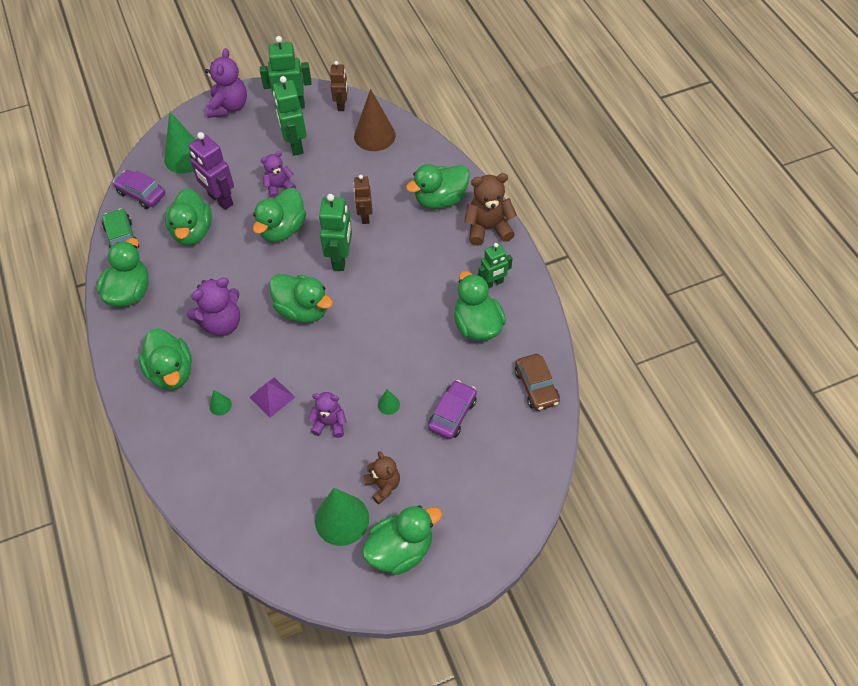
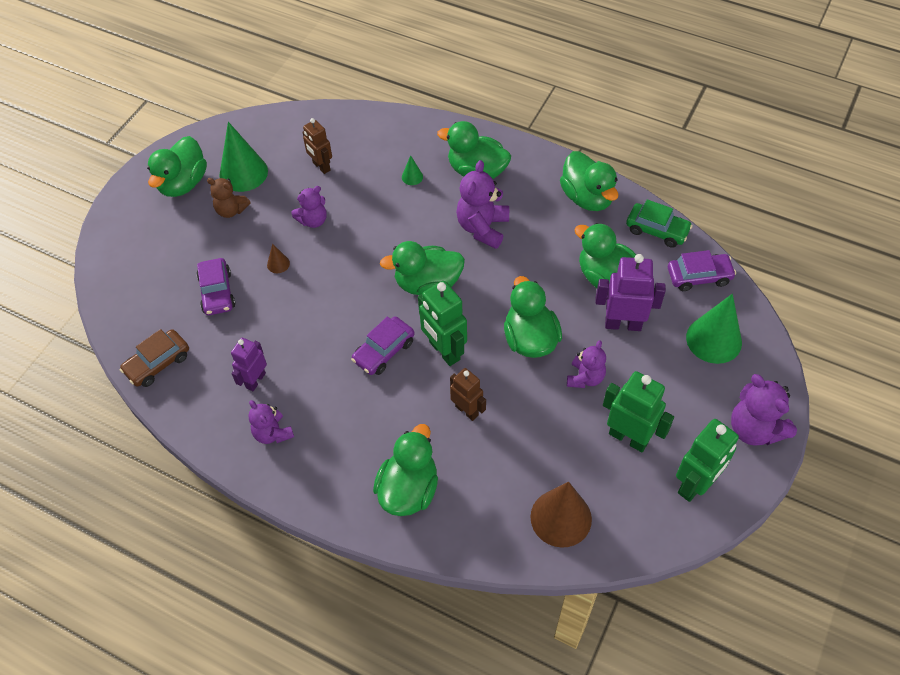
camera: 140 degrees right, 0 degrees up
purple pyramid [249,377,295,418] -> none
brown robot [330,61,348,111] -> brown robot moved to [302,118,332,174]
green cone [378,389,400,415] -> brown cone [267,244,290,273]
green duck [454,271,506,341] -> purple robot [231,338,267,391]
brown teddy bear [464,173,517,246] -> none
green robot [478,243,512,288] -> purple teddy bear [249,400,294,444]
brown car [515,354,560,411] -> brown car turned 75 degrees counterclockwise [120,329,189,387]
none -> purple car [351,316,415,375]

